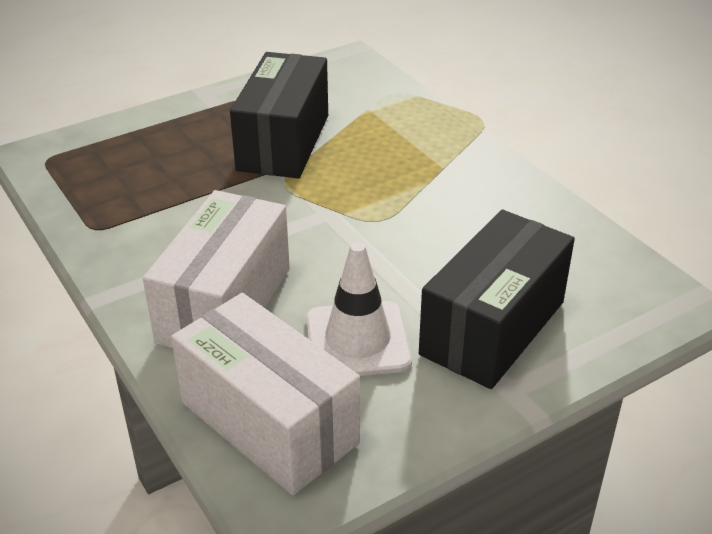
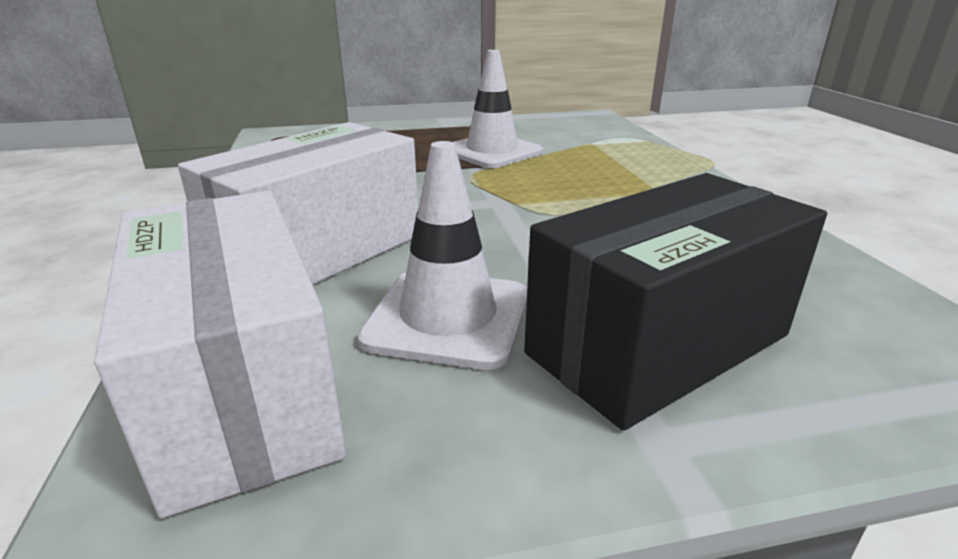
camera: 20 degrees right, 10 degrees down
black box [230,52,328,178] -> white traffic cone [453,50,543,168]

